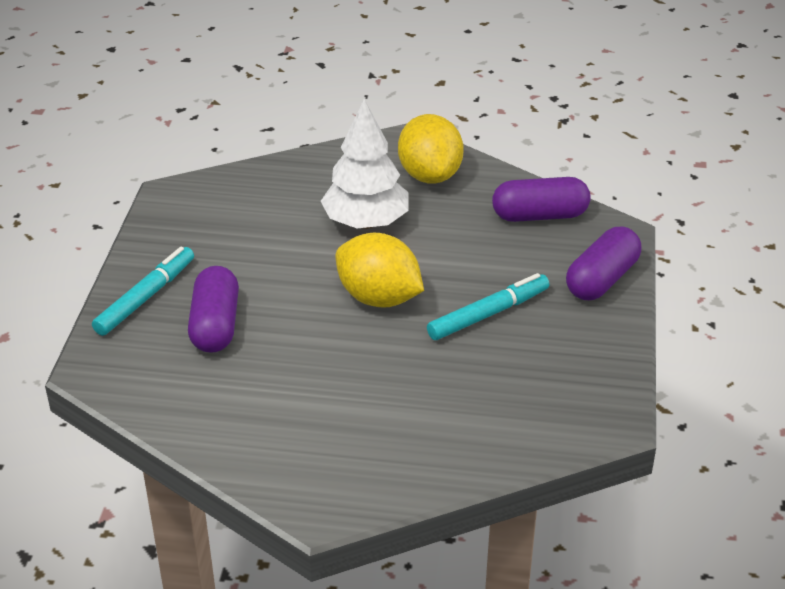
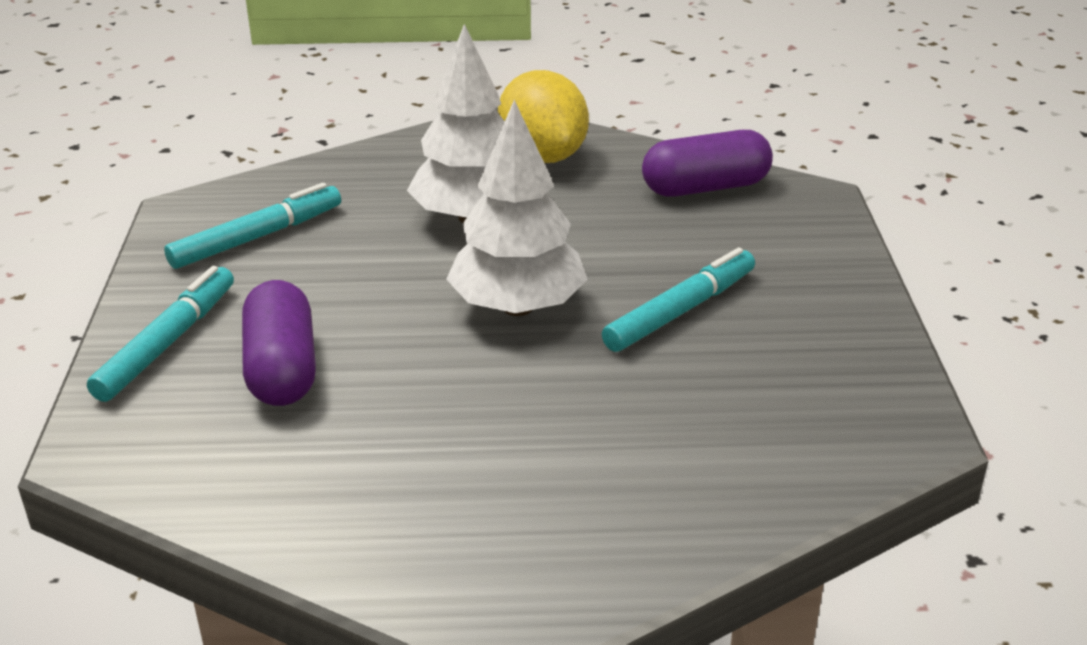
camera: 10 degrees left, 5 degrees down
yellow lemon [335,233,424,308] -> white tree [446,100,588,316]
purple capsule [566,227,641,300] -> none
none -> turquoise marker [164,183,341,269]

